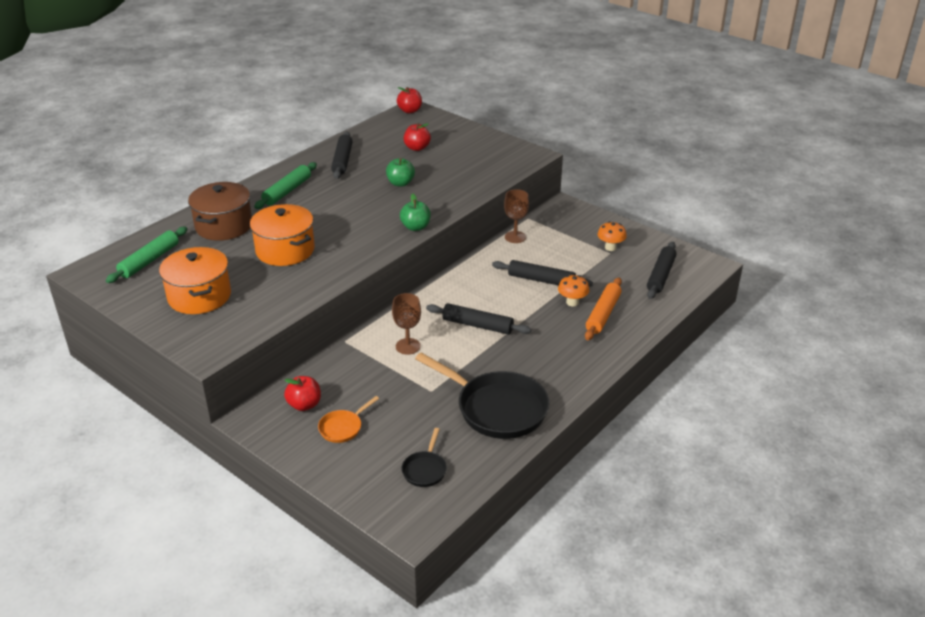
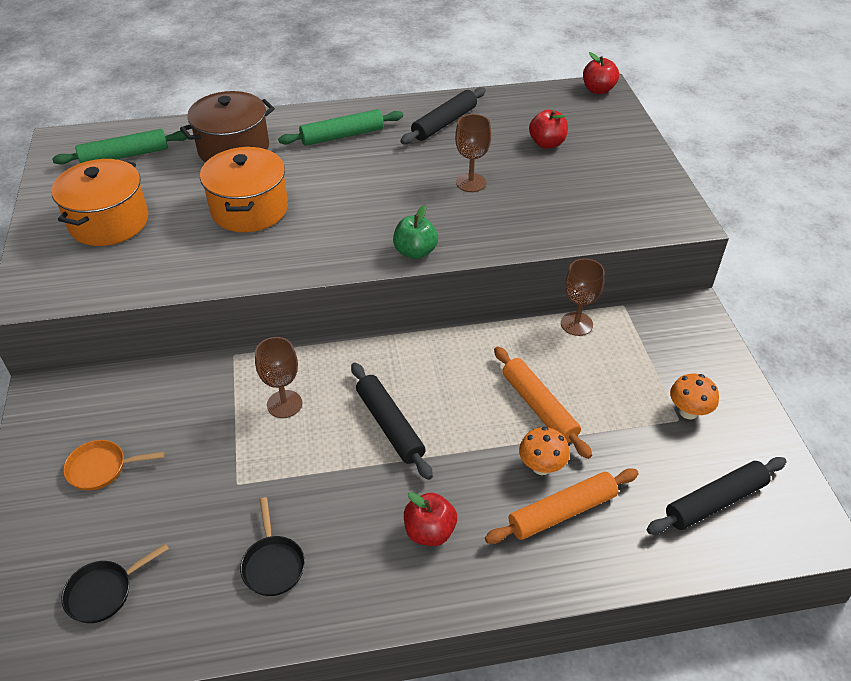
camera: 40 degrees right, 10 degrees up
red apple [284,376,321,411] -> red apple moved to [404,492,457,546]
green apple [386,158,415,187] -> brown goblet [455,114,491,192]
black pan [415,353,549,439] -> black pan [240,497,305,596], size x0.47
black rolling pin [492,260,593,287] -> orange rolling pin [494,346,592,459]

